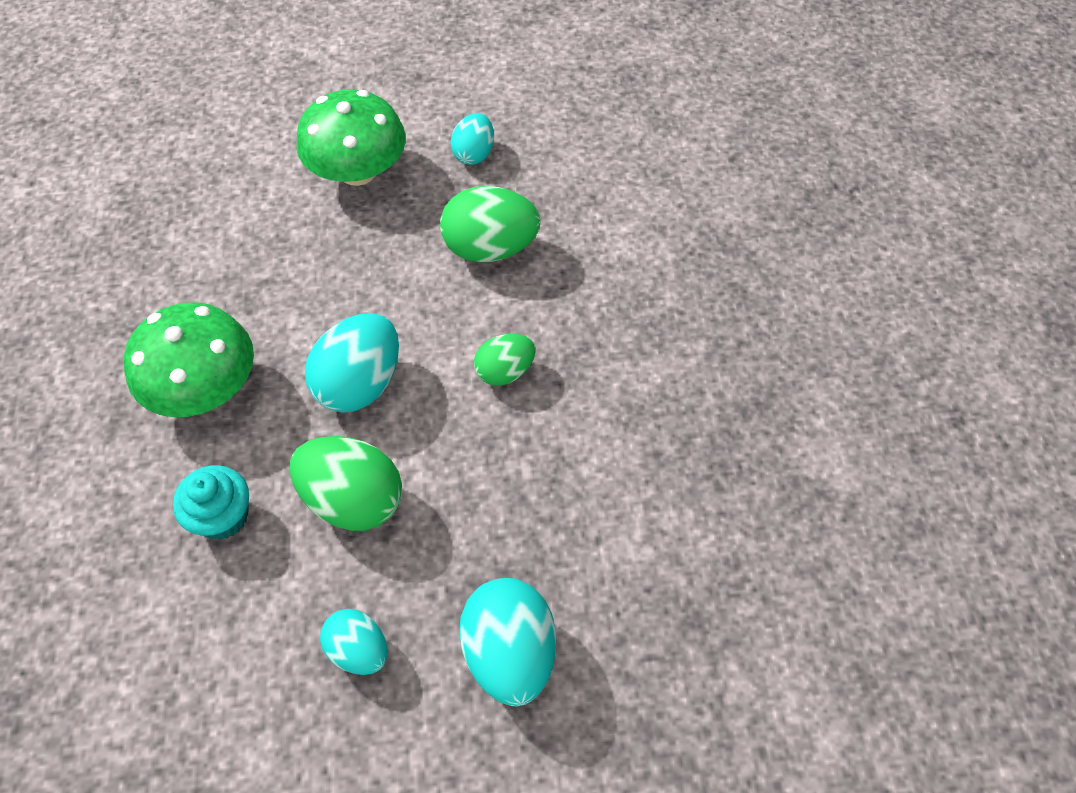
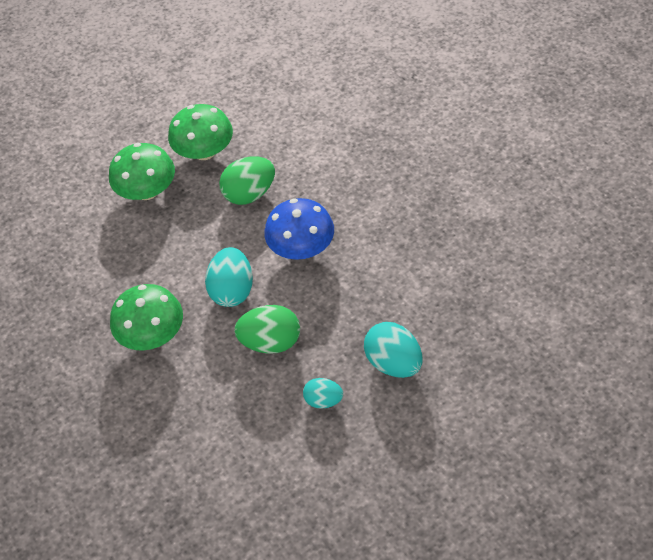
camera: 25 degrees left, 5 degrees down
turquoise cupcake [173,465,249,540] -> none
turquoise egg [451,113,494,165] -> green mushroom [168,104,233,160]
green egg [474,334,535,386] -> blue mushroom [264,198,334,260]

